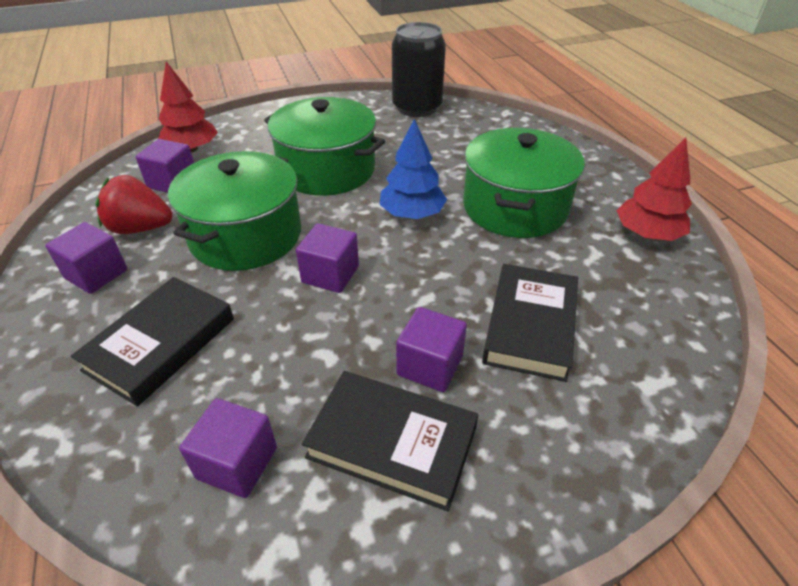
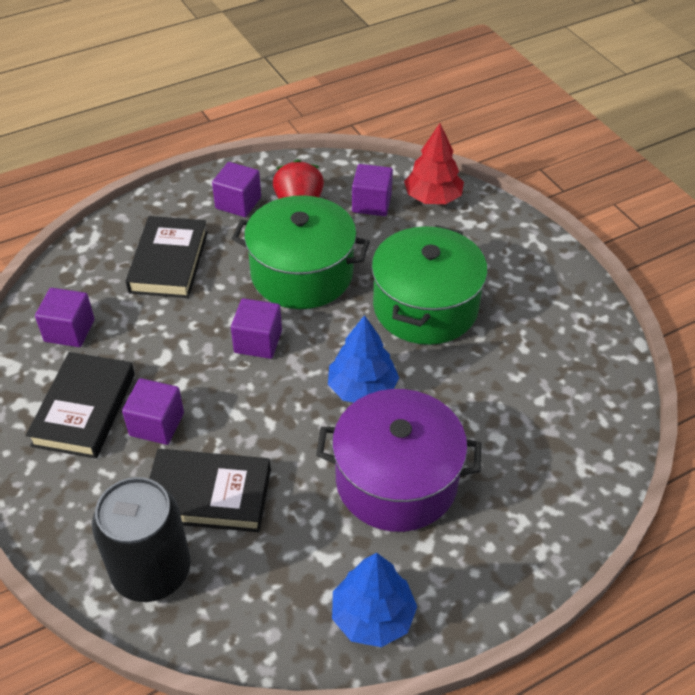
camera: 80 degrees right, 5 degrees up
black book [71,277,234,407] -> black book turned 75 degrees clockwise [125,216,208,298]
black can [392,22,446,117] -> black can moved to [92,477,191,602]
green pot [463,128,585,238] -> purple pot [316,389,481,532]
red tree [617,138,692,241] -> blue tree [332,553,417,647]

